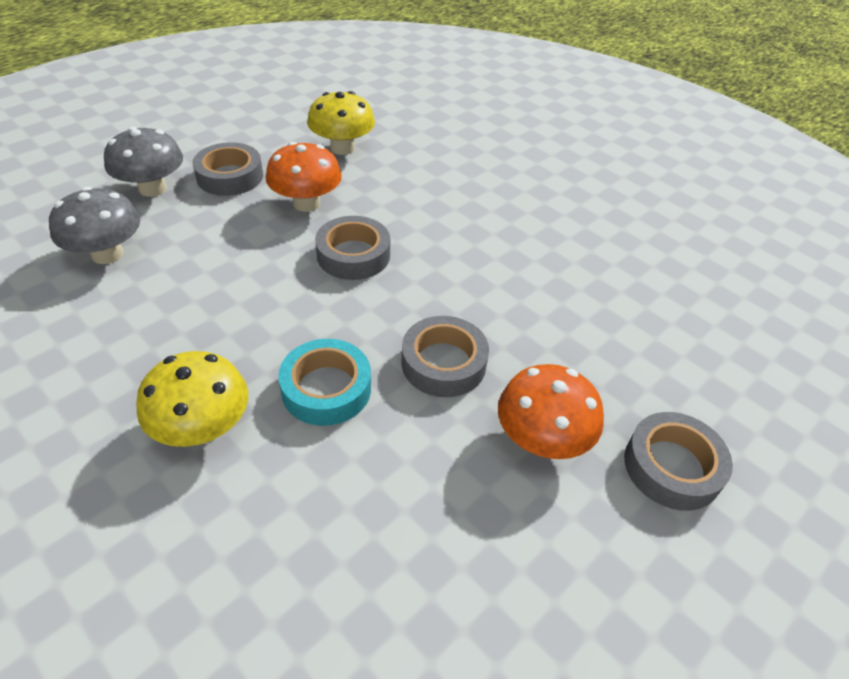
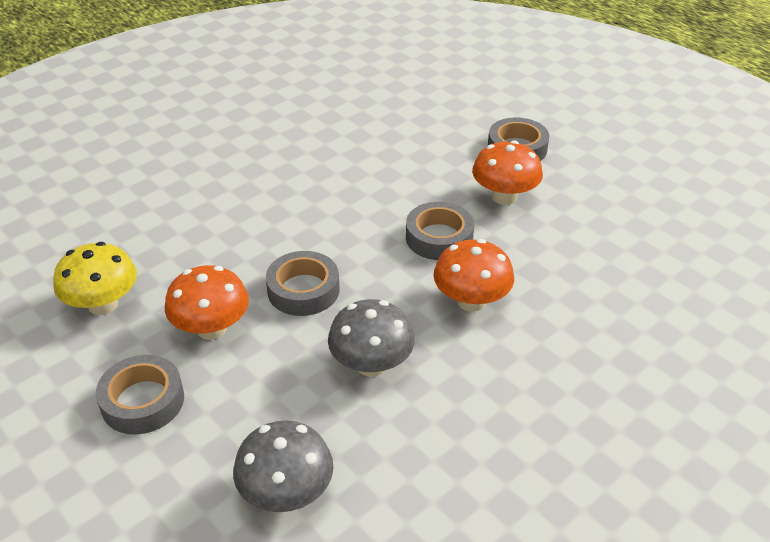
camera: 85 degrees left, 5 degrees down
grey mushroom [104,127,183,197] -> grey mushroom moved to [328,299,415,377]
yellow mushroom [136,351,248,447] -> none
turquoise tape [278,339,371,426] -> orange mushroom [434,239,514,312]

